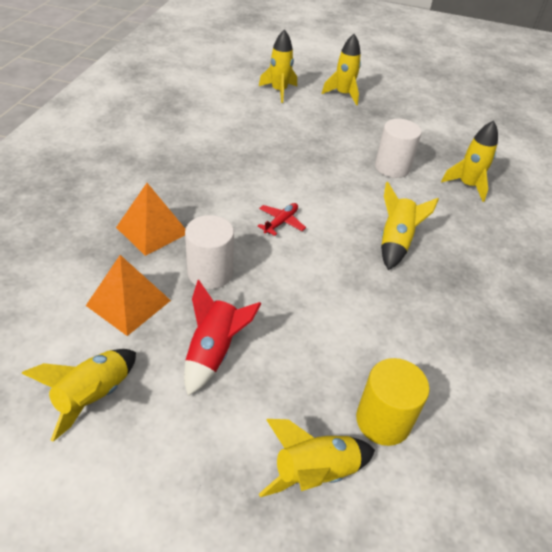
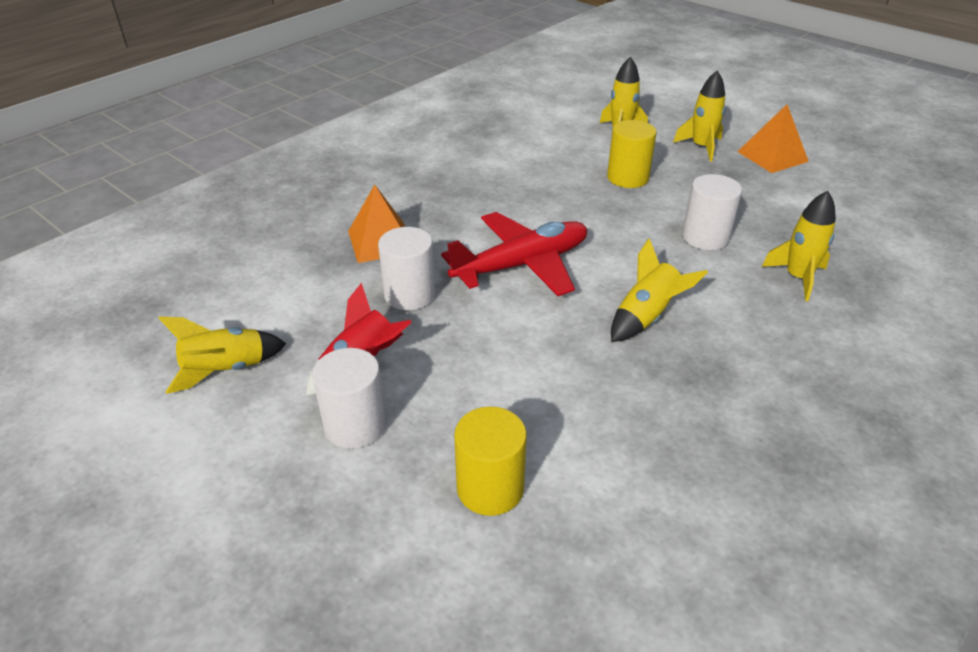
camera: 30 degrees right, 5 degrees down
orange pyramid [86,255,171,336] -> orange pyramid moved to [737,104,809,173]
red plane [257,203,306,236] -> red plane [441,212,587,296], size x2.36
yellow rocket [259,419,375,497] -> none
none -> white cylinder [312,348,386,449]
none -> yellow cylinder [607,120,657,188]

